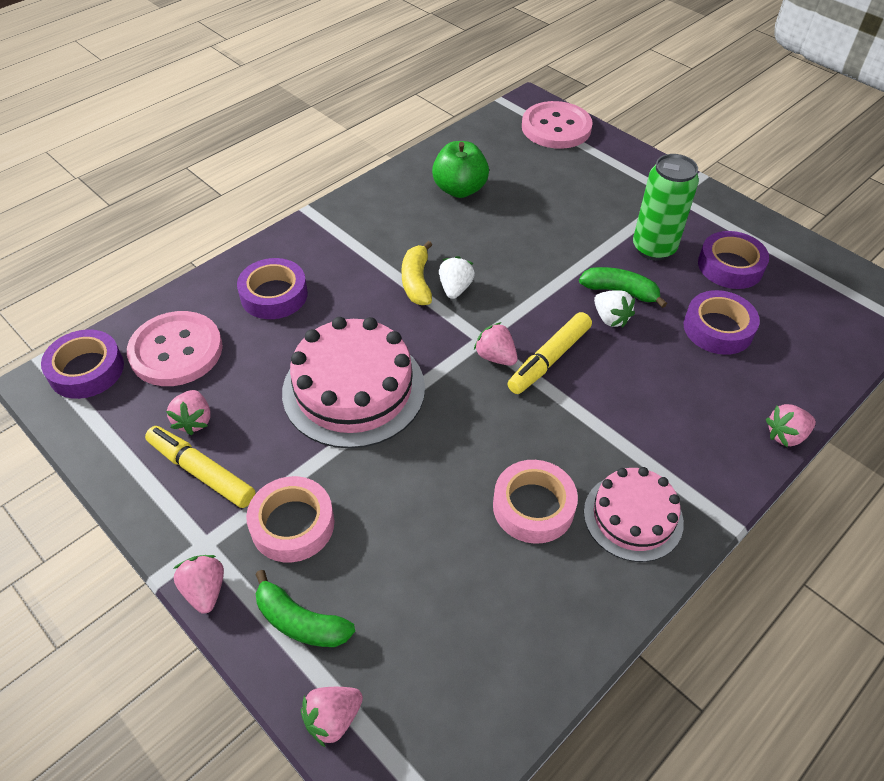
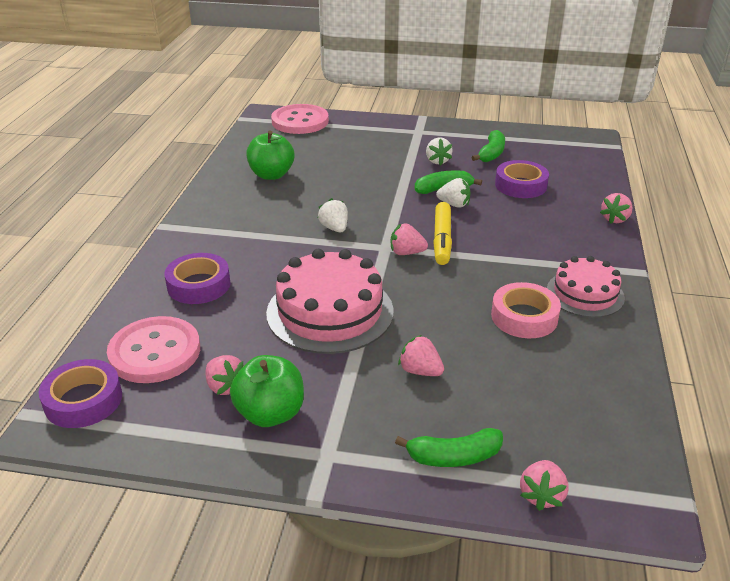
camera: 35 degrees left, 15 degrees down
yellow marker [145,426,255,508] -> green apple [230,355,304,427]
pink strawberry [173,555,224,614] -> pink strawberry moved to [398,335,444,376]
pink tape [246,476,334,562] -> none
yellow banana [402,241,432,305] -> none
green can [633,154,699,261] -> white strawberry [426,137,453,165]
purple tape [698,231,769,289] -> green banana [472,130,505,162]

